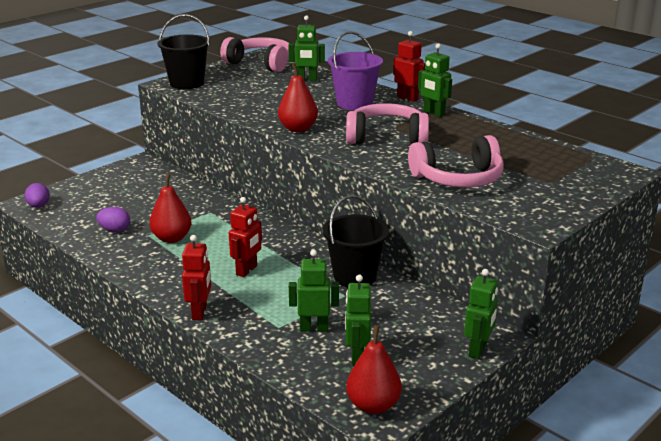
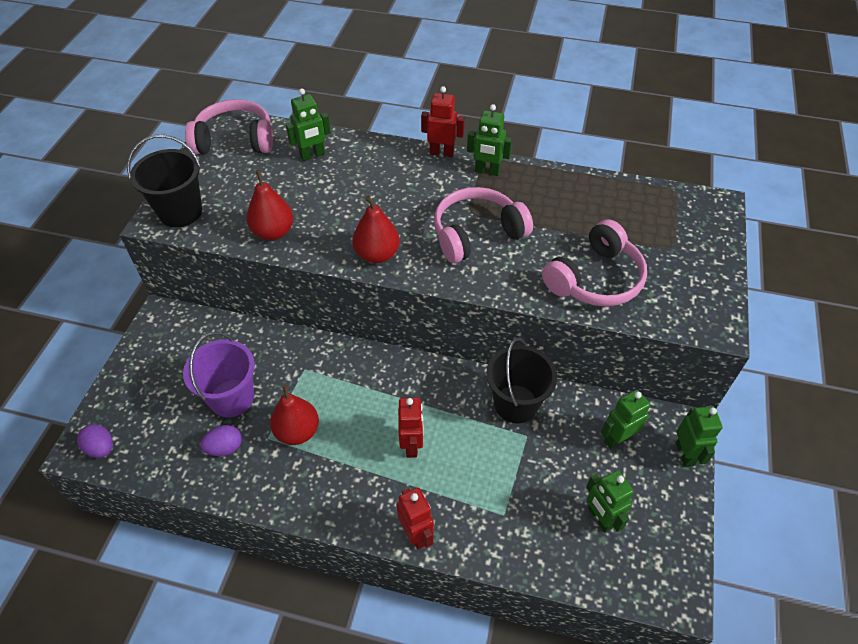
camera: 30 degrees left, 25 degrees up
green robot [289,250,339,332] -> green robot moved to [601,390,650,449]
purple bucket [328,31,383,110] -> purple bucket moved to [183,332,255,417]
red pear [346,325,402,414] -> red pear moved to [246,170,293,240]

